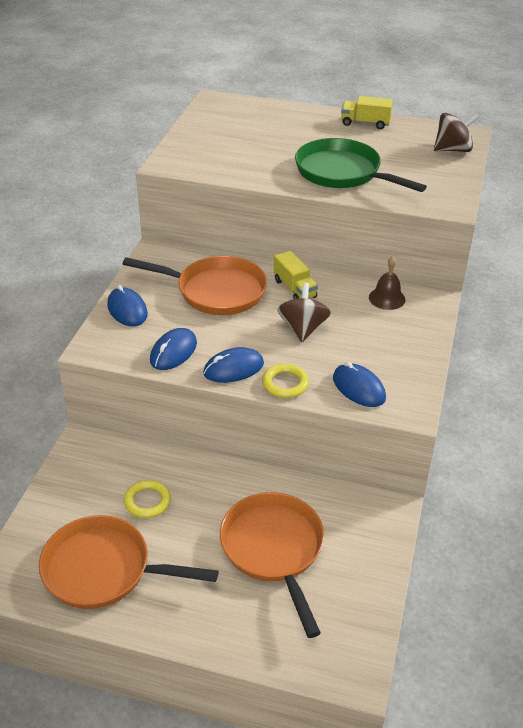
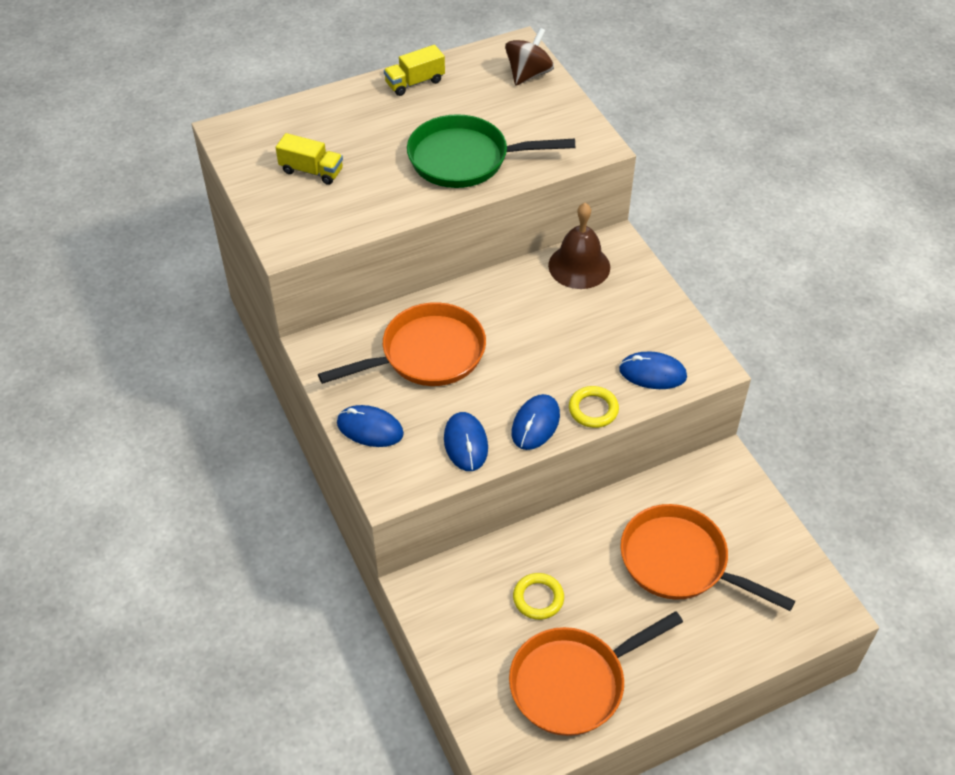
camera: 40 degrees left, 10 degrees up
yellow truck [274,251,318,299] -> yellow truck moved to [276,133,343,185]
brown spinning top [277,282,331,342] -> none
brown bell [369,256,406,310] -> brown bell [548,203,610,289], size x1.54

